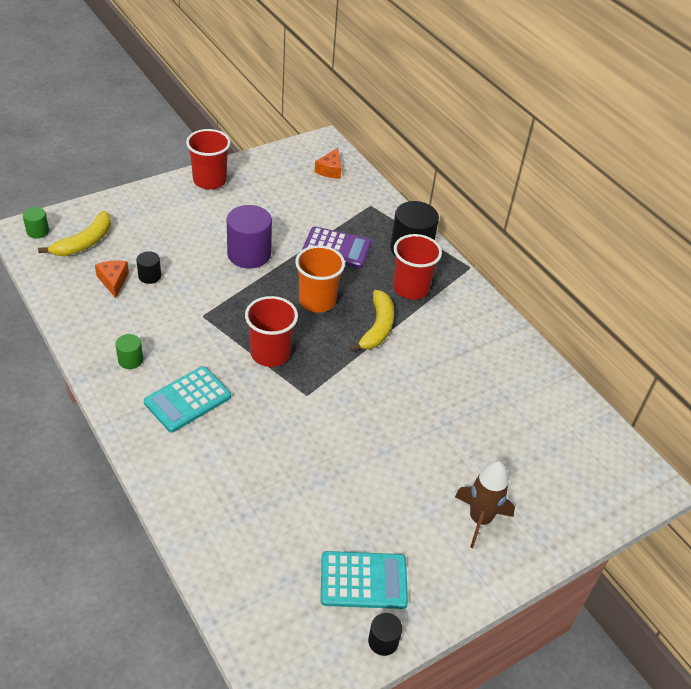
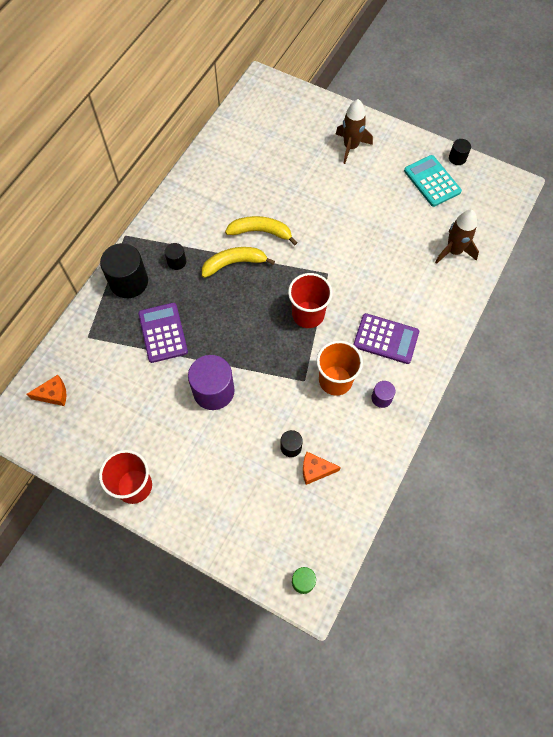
camera: 115 degrees left, 20 degrees up
yellow banana [38,211,111,256] -> yellow banana moved to [225,216,298,245]
orange cheese [95,260,129,298] -> orange cheese turned 45 degrees clockwise [303,452,341,485]
green cylinder [116,334,143,369] -> purple cylinder [371,381,396,408]
turquoise calculator [144,366,231,433] -> purple calculator [353,313,419,364]
orange cup [295,245,345,313] -> orange cup moved to [317,340,363,396]
red cup [393,234,442,300] -> black cylinder [164,243,186,270]
none -> brown rocket [435,210,479,264]

